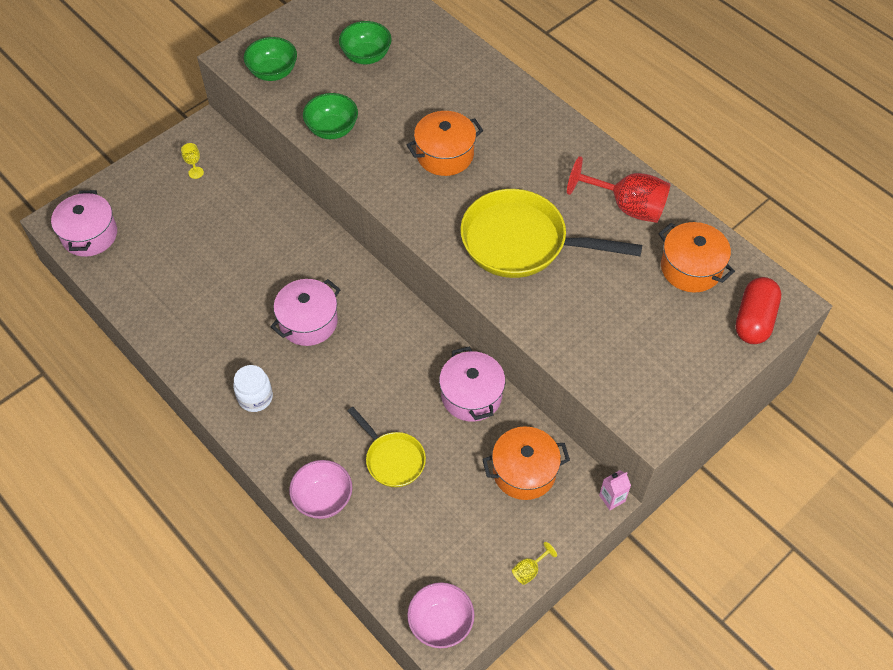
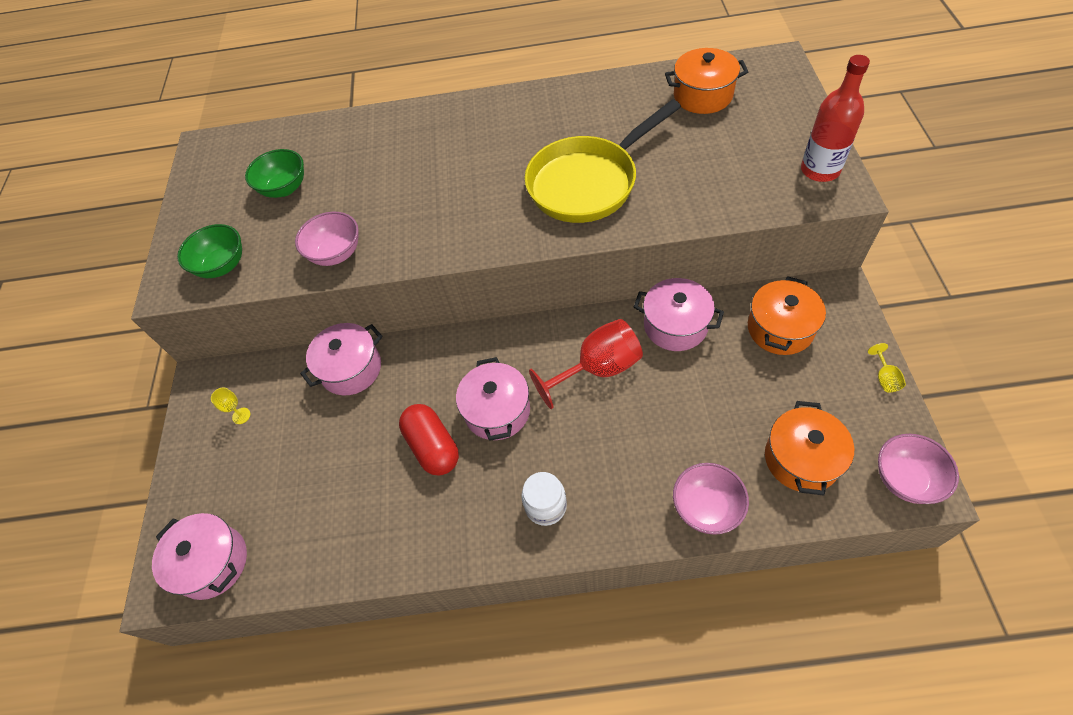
camera: 45 degrees left, 0 degrees up
green bowl [303,93,358,139] -> pink bowl [295,212,359,266]
yellow pan [348,407,426,487] -> none
orange pot [407,111,483,176] -> orange pot moved to [765,401,854,496]
red goblet [567,156,670,223] -> red goblet moved to [529,319,643,409]
pink carton [599,470,631,510] -> none
red capsule [735,277,781,344] -> red capsule moved to [399,404,459,476]
none -> pink pot [300,323,383,395]
none -> red bottle [801,55,870,182]

